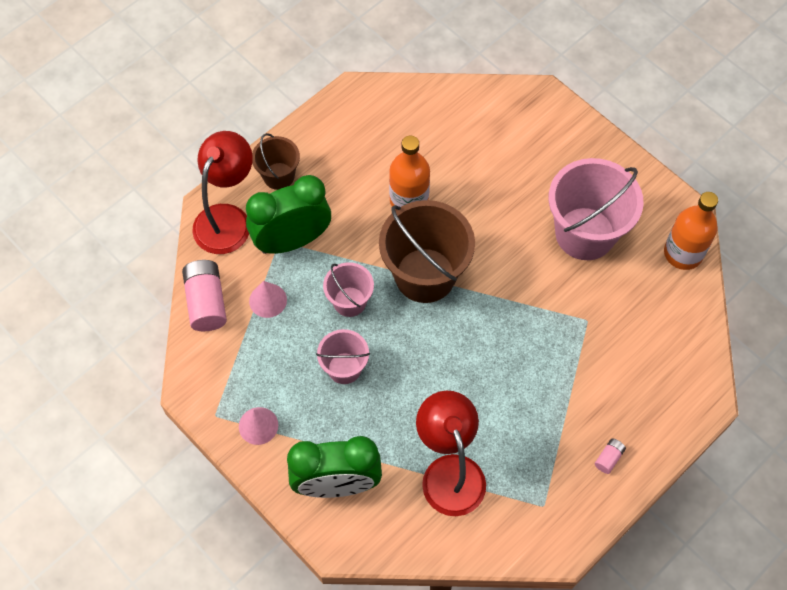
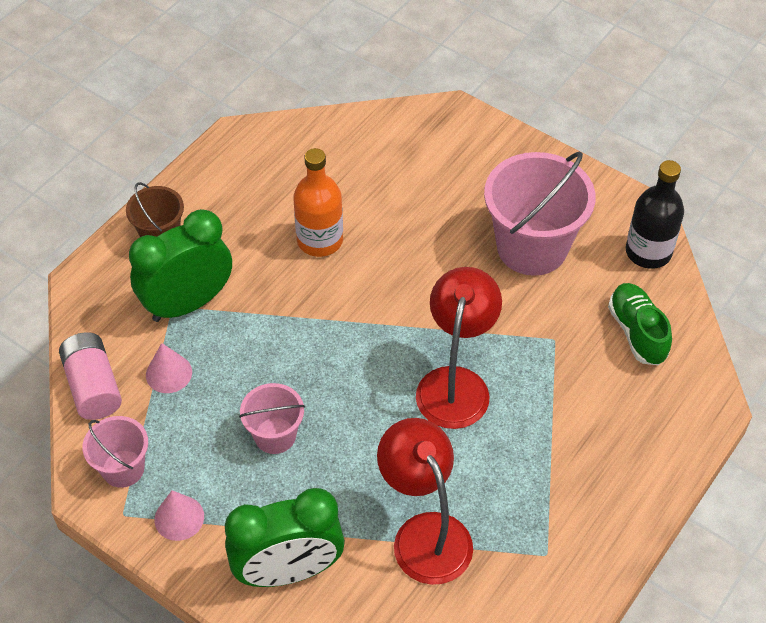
camera: 10 degrees left, 10 degrees down
red lamp [192,131,253,254] -> red lamp moved to [416,267,502,429]
pink bucket [323,262,374,317] -> pink bucket moved to [82,416,148,488]
brown bucket [379,200,475,303] -> none
pink battery [595,438,626,474] -> none
orange bottle [664,192,718,270] -> black bottle [626,160,684,269]
none -> green shoe [608,283,672,365]

